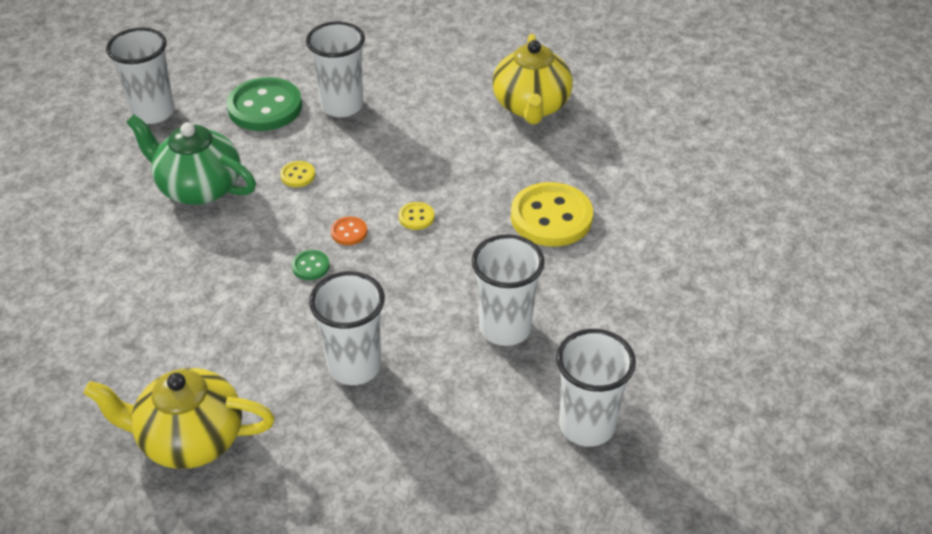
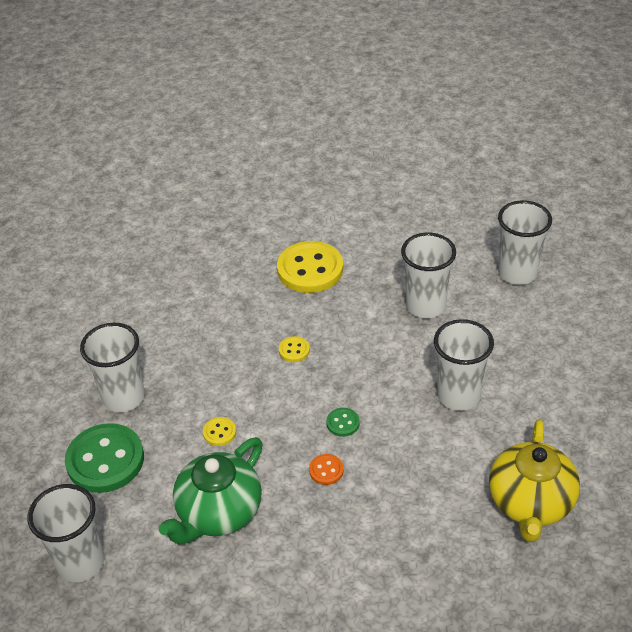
camera: 80 degrees left, 0 degrees up
orange button [331,217,367,245] -> orange button moved to [309,454,344,485]
yellow teapot [492,34,573,124] -> none

